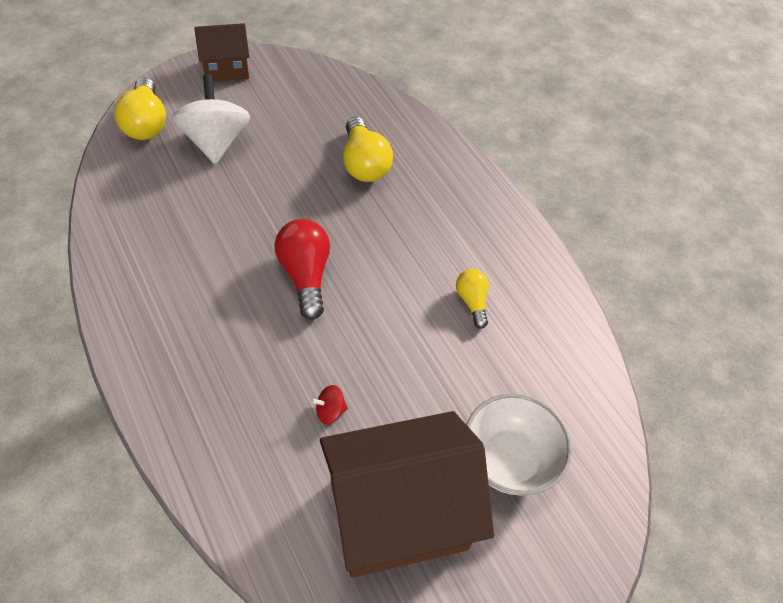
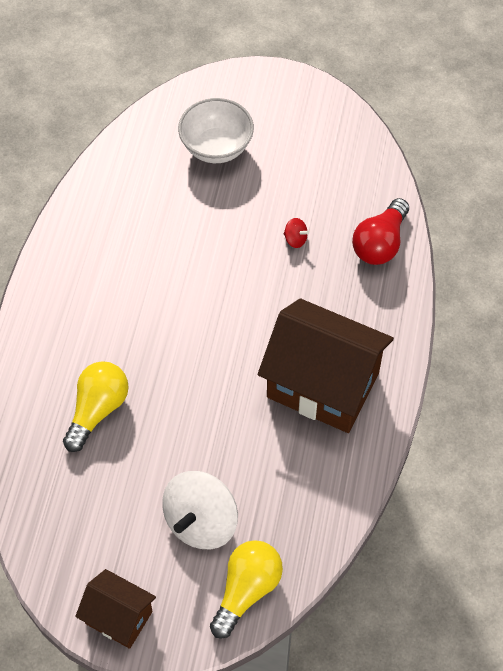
camera: 135 degrees left, 5 degrees up
red light bulb [274,219,330,320] -> red light bulb moved to [352,198,409,265]
brown house [320,411,494,578] -> brown house moved to [258,299,394,433]
yellow light bulb [456,269,489,329] -> none

